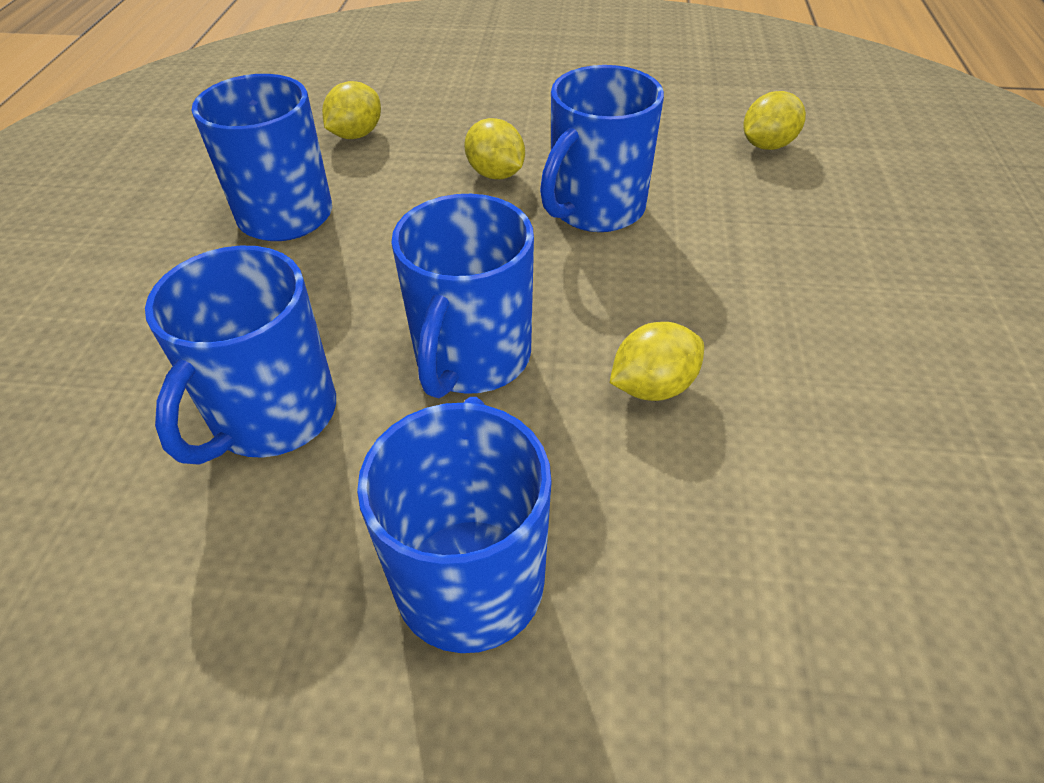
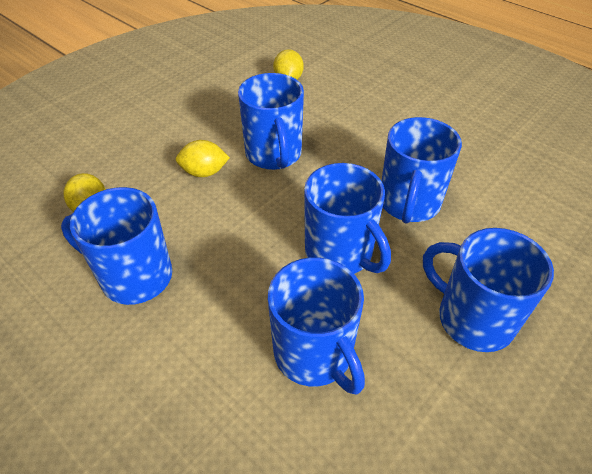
camera: 55 degrees left, 0 degrees up
yellow lemon [610,322,704,401] -> blue mug [381,117,462,224]

